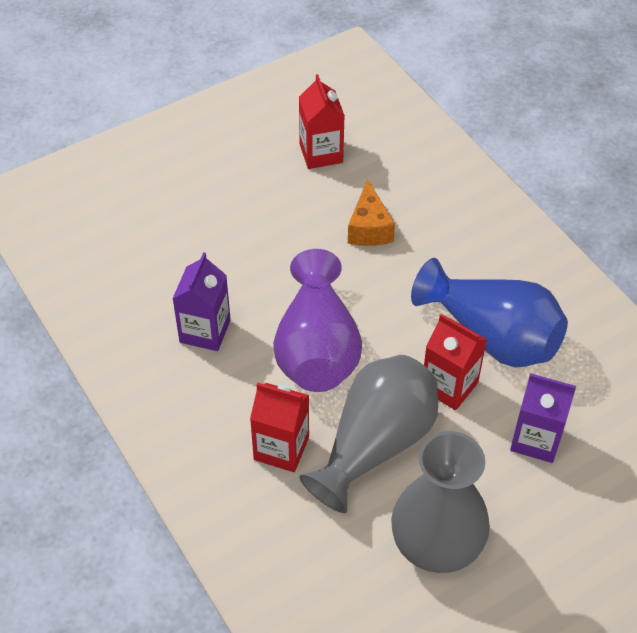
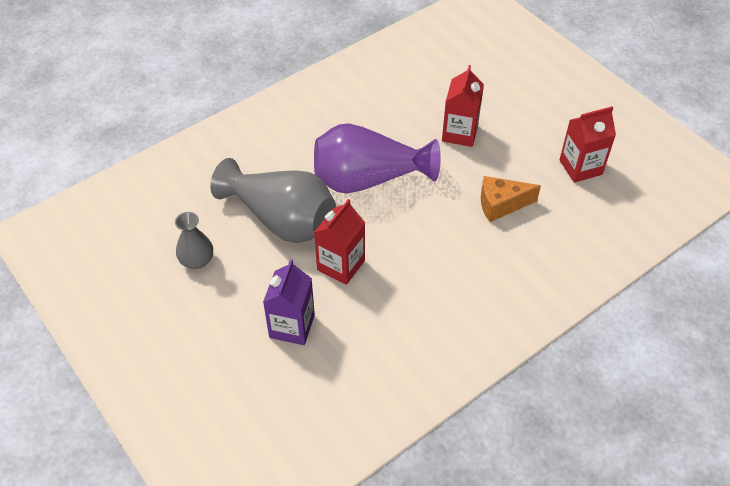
camera: 85 degrees right, 0 degrees up
purple carton [172,252,231,351] -> none
red carton [250,383,309,472] -> red carton moved to [442,65,484,147]
grey vase [391,431,490,573] -> grey vase [175,212,213,269], size x0.50
blue vase [411,258,568,368] -> none

